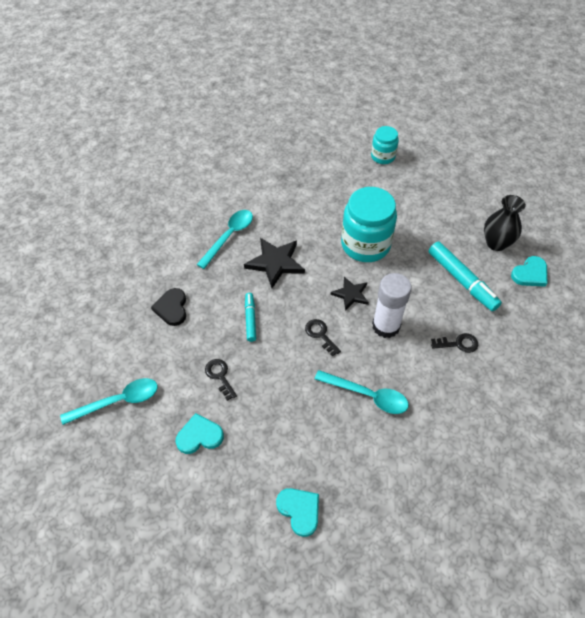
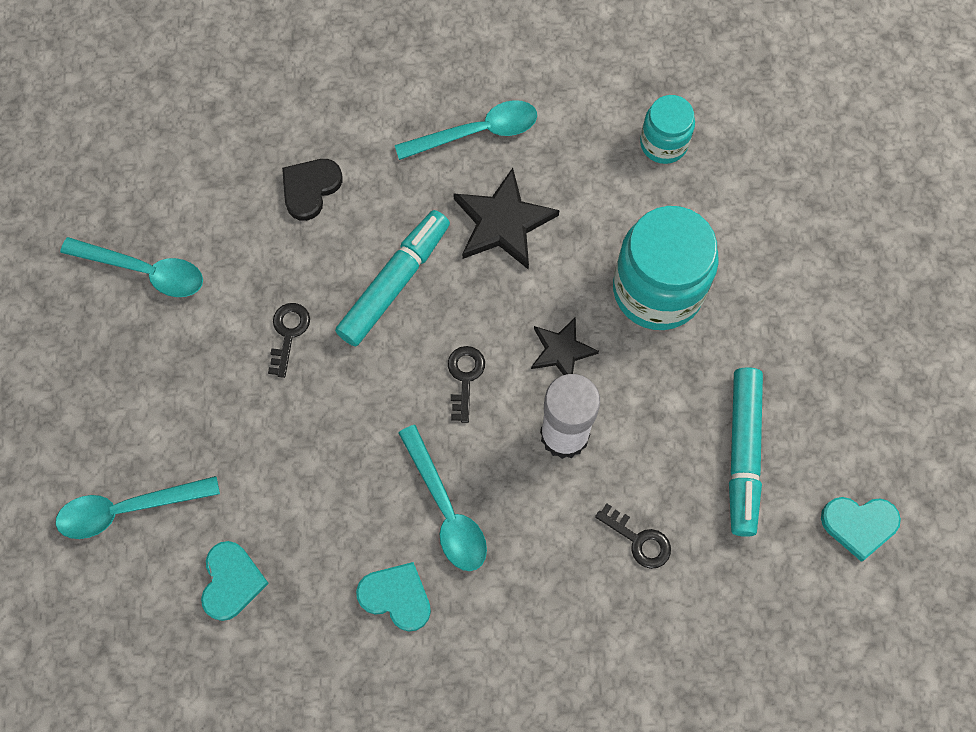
camera: 40 degrees right, 15 degrees up
turquoise heart [176,413,224,454] -> turquoise heart moved to [356,562,431,631]
turquoise marker [245,293,256,342] -> turquoise marker [335,210,450,346], size x1.76
turquoise jar [371,126,399,164] -> turquoise jar moved to [640,95,695,164]
black vase [484,195,526,251] -> none
none -> turquoise spoon [56,476,220,539]

